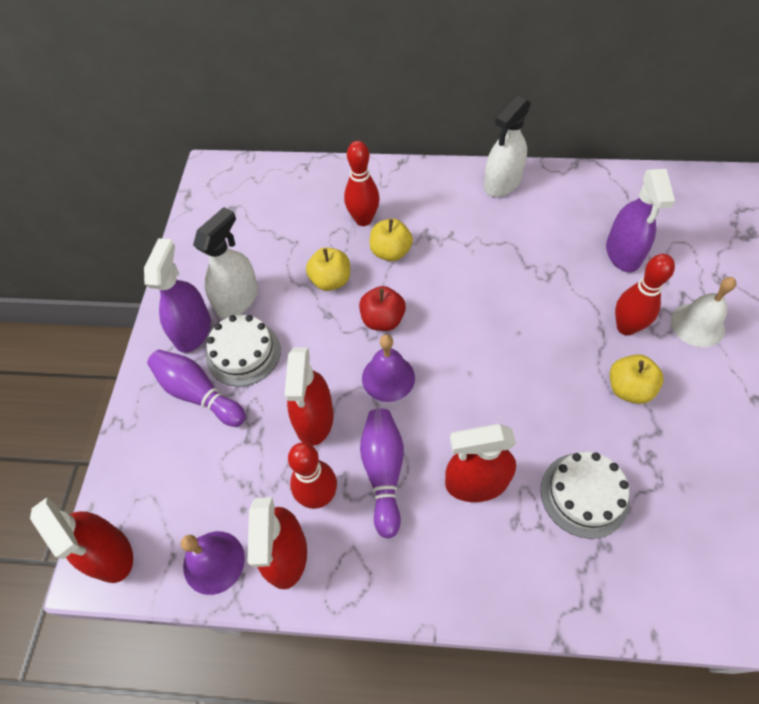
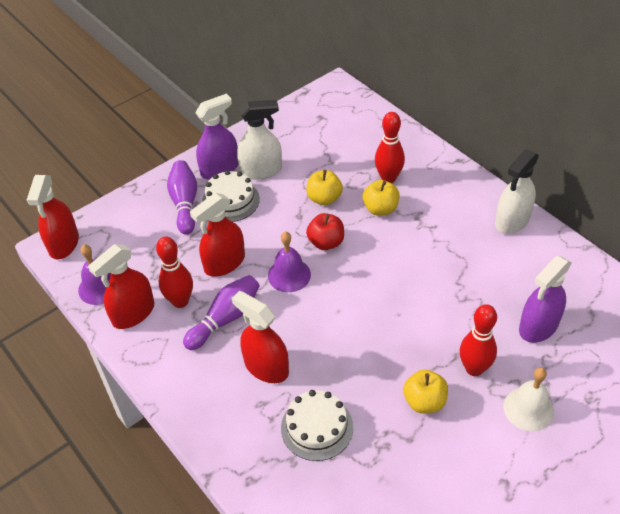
camera: 45 degrees right, 10 degrees down
white spray bottle [484,95,531,197] -> white spray bottle turned 45 degrees counterclockwise [495,149,539,234]

